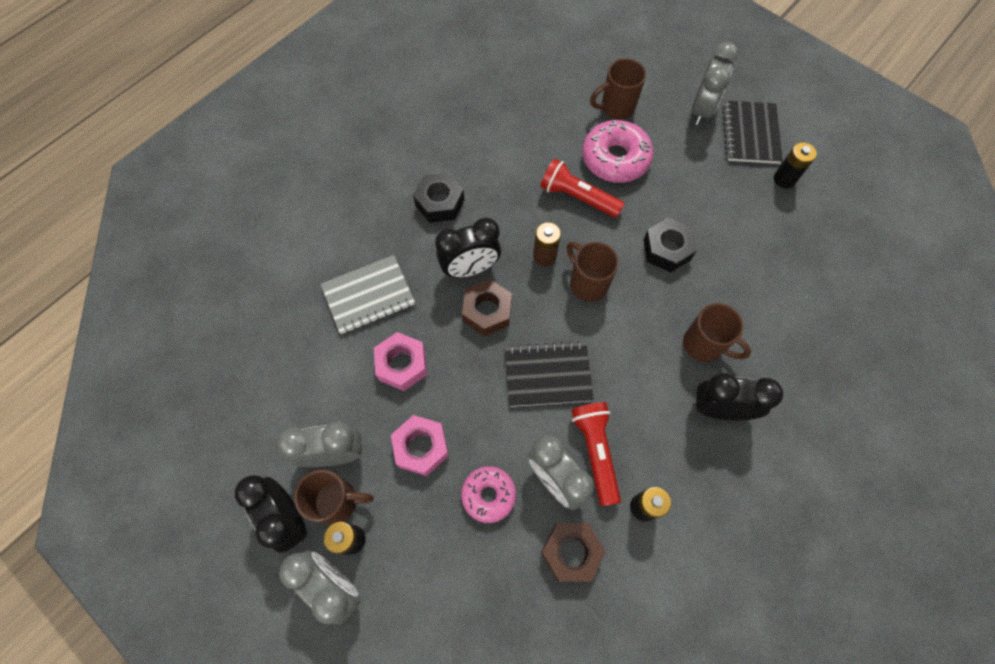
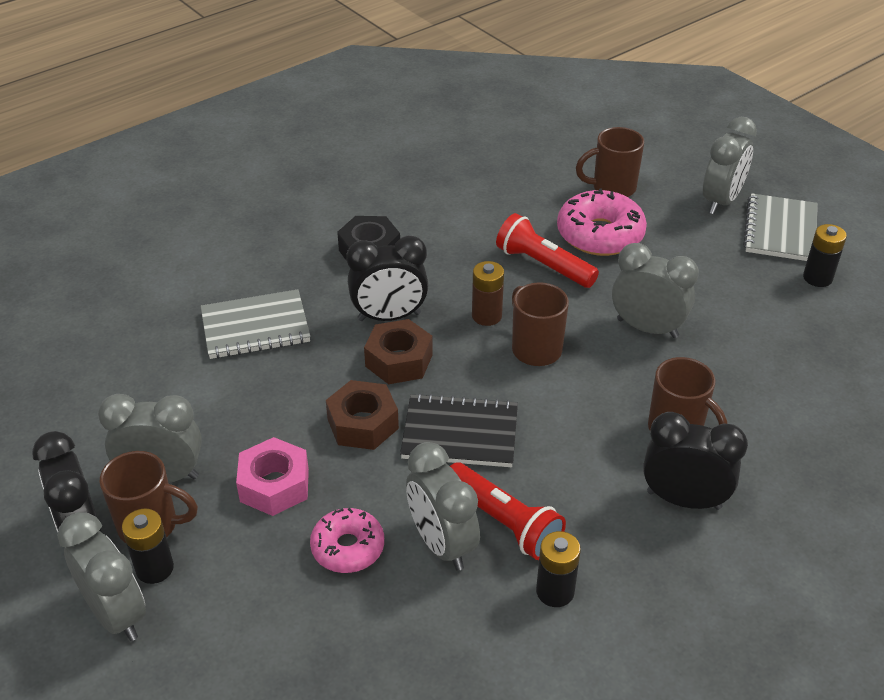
camera: 10 degrees right, 25 degrees down
pink nut [374,332,427,391] -> none
brown nut [541,523,606,582] -> brown nut moved to [326,380,399,450]
red flashlight [571,402,621,506] -> red flashlight turned 135 degrees clockwise [450,462,566,560]
black nut [643,217,697,272] -> grey clock [612,243,699,338]
black notebook [723,101,783,164] -> grey notebook [743,193,817,261]

